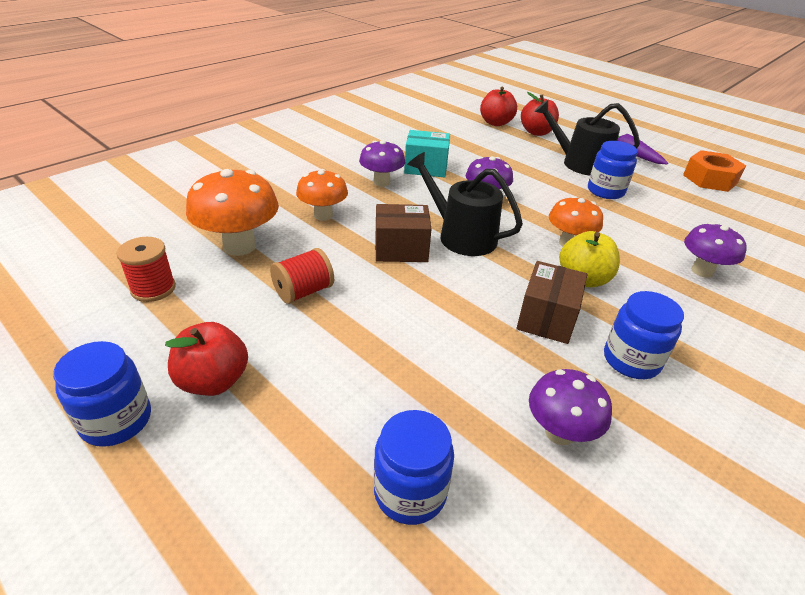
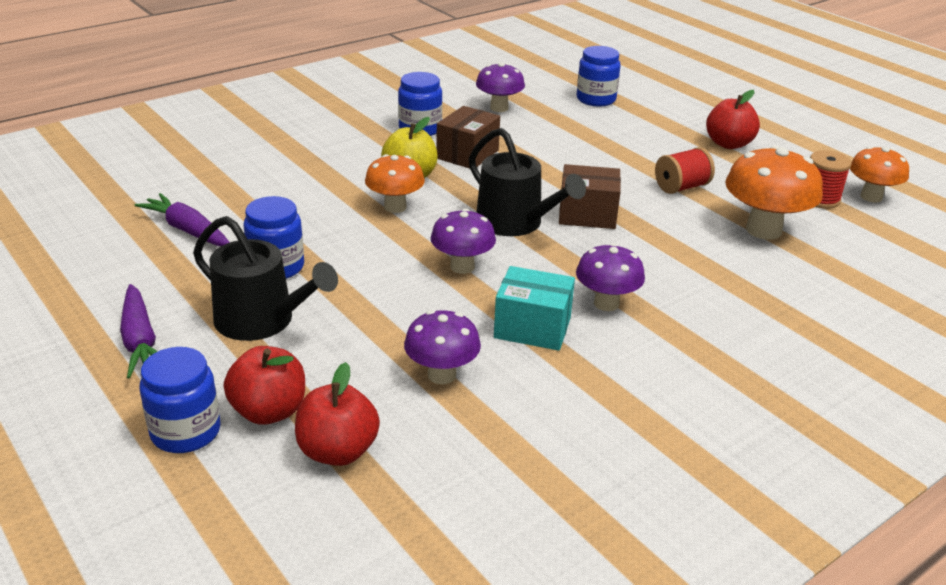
camera: 170 degrees left, 5 degrees down
blue jar [53,341,151,447] -> blue jar moved to [140,347,221,453]
orange mushroom [296,169,348,221] -> orange mushroom moved to [850,146,909,202]
orange nut [683,150,746,192] -> none
purple mushroom [684,222,747,278] -> purple mushroom moved to [404,310,481,384]
none -> purple carrot [134,193,230,246]

